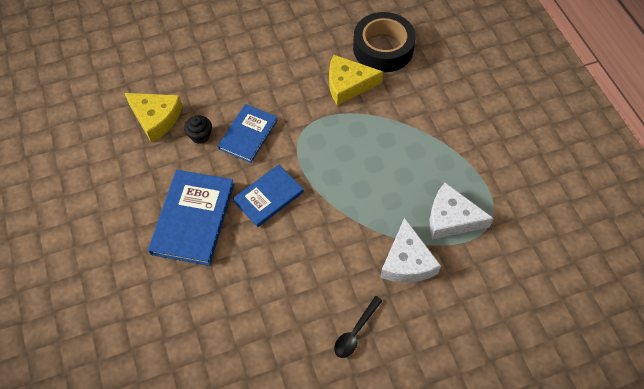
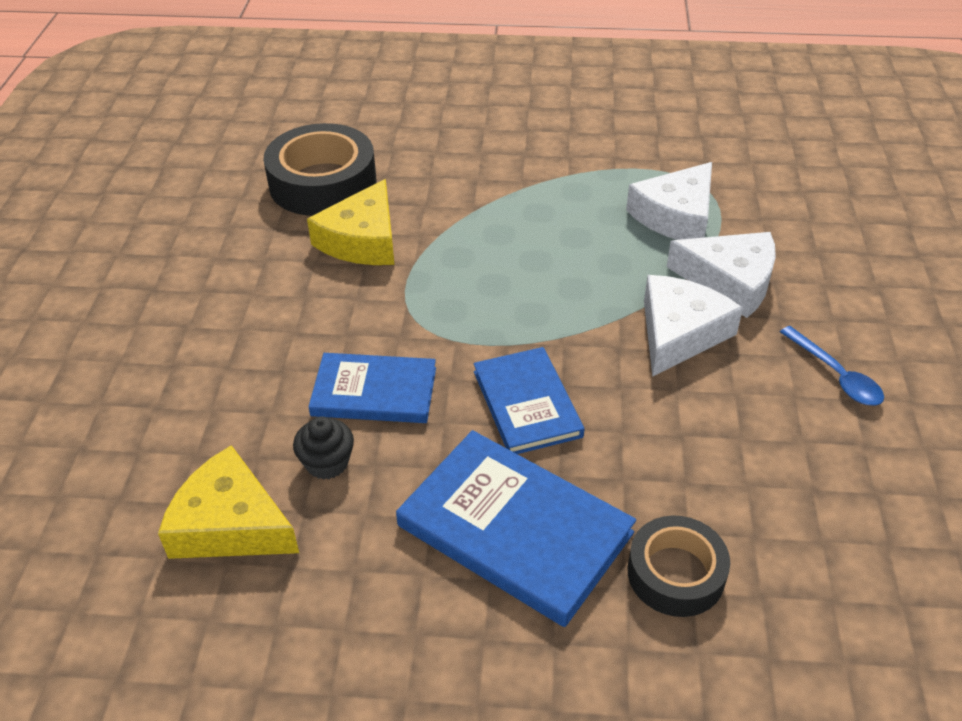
camera: 65 degrees left, 15 degrees down
yellow cheese [125,93,182,143] -> yellow cheese turned 120 degrees counterclockwise [158,445,299,559]
blue book [218,104,278,163] -> blue book turned 45 degrees counterclockwise [308,353,436,423]
black spoon [334,296,383,358] -> blue spoon [780,326,884,406]
none -> black tape [628,515,730,617]
none -> white cheese [644,275,743,377]

